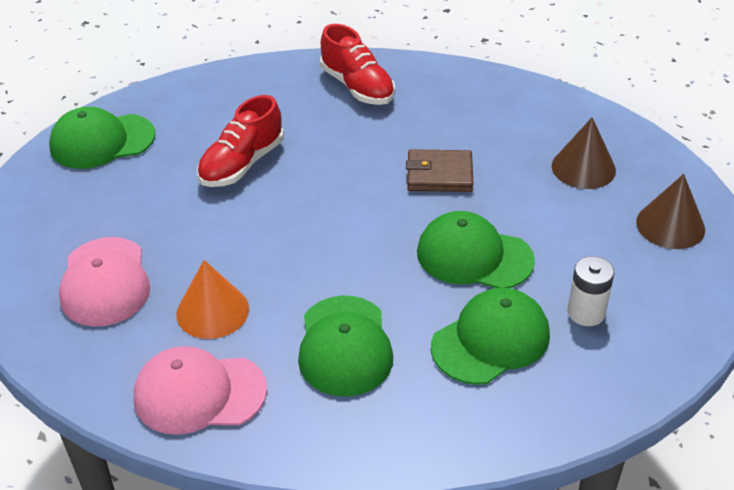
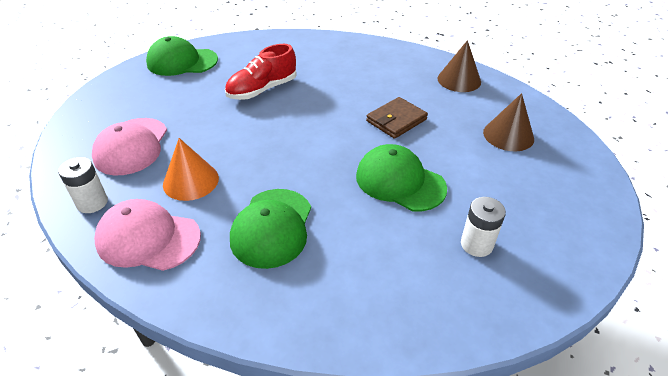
camera: 15 degrees right, 0 degrees up
red shoe [320,24,395,105] -> none
brown wallet [406,149,473,192] -> brown wallet turned 60 degrees counterclockwise [366,97,428,139]
green cap [431,288,550,385] -> none
brown cone [636,174,705,249] -> brown cone moved to [437,40,481,92]
none -> white battery [58,157,108,213]

